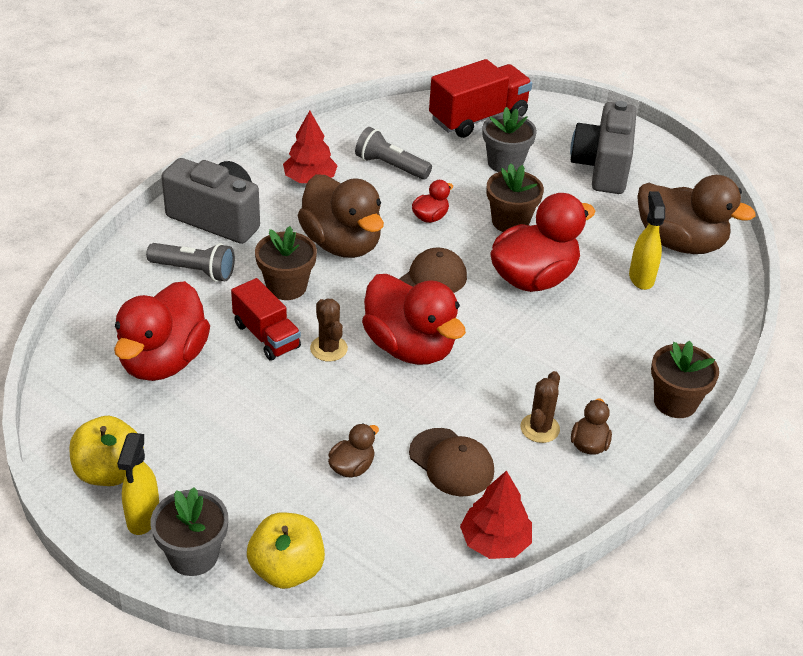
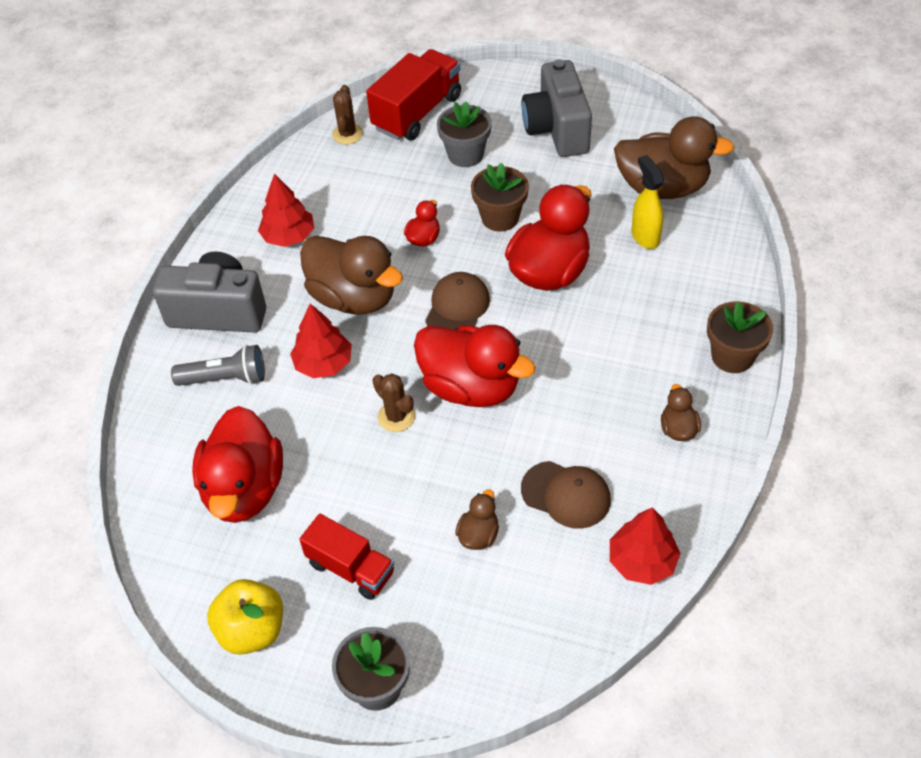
camera: 15 degrees left, 10 degrees up
yellow spray bottle [117,433,159,535] -> none
red truck [231,278,301,361] -> red truck moved to [299,514,394,600]
yellow apple [247,512,325,589] -> none
brown flower pot [255,226,317,300] -> red tree [290,304,352,379]
grey flashlight [355,127,432,180] -> none
brown cactus [520,371,560,443] -> brown cactus moved to [332,85,363,145]

